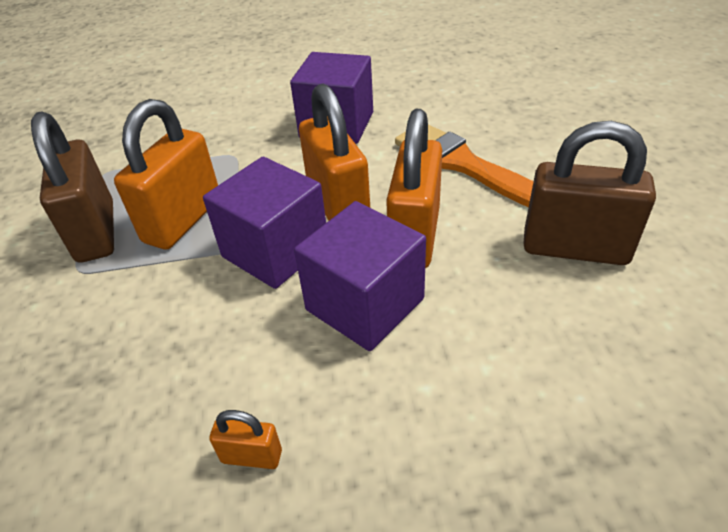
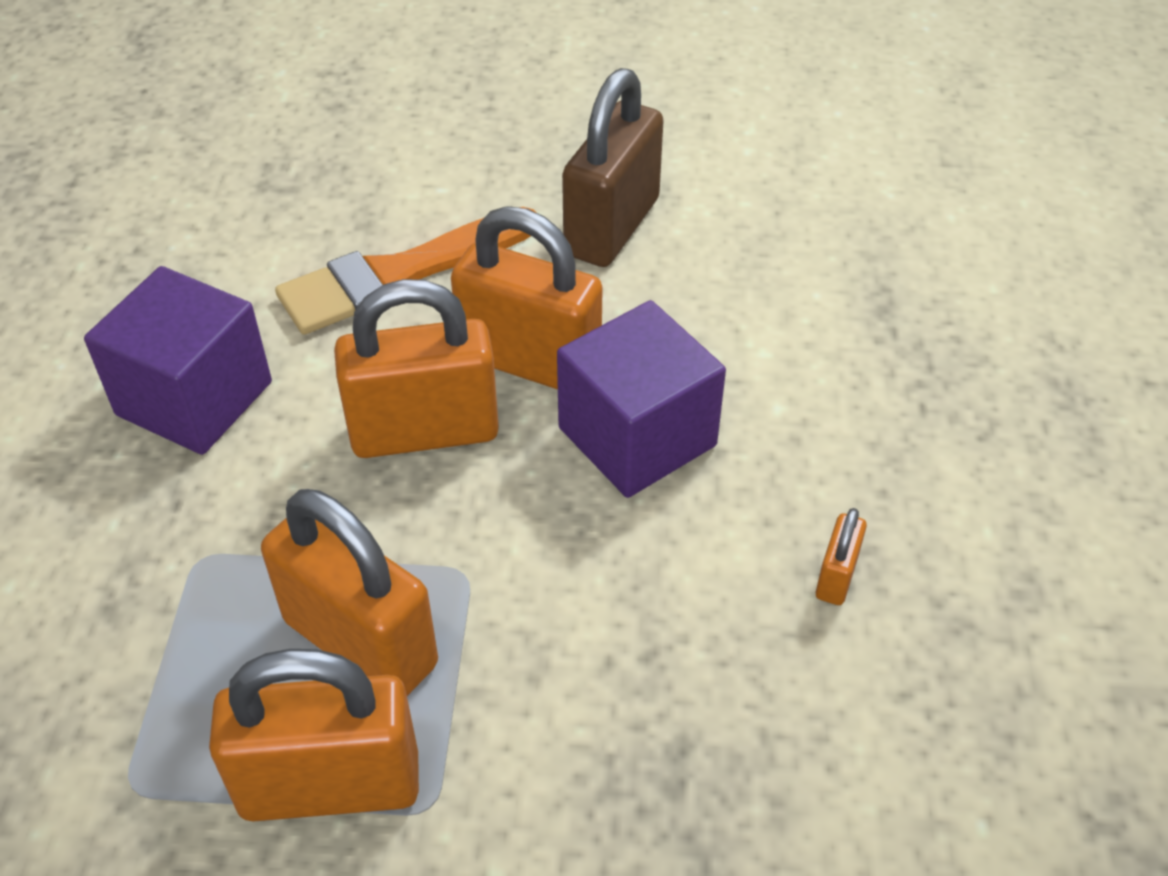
camera: 80 degrees left, 5 degrees up
brown padlock [31,111,114,263] -> orange padlock [209,649,419,822]
purple cube [203,157,326,289] -> none

